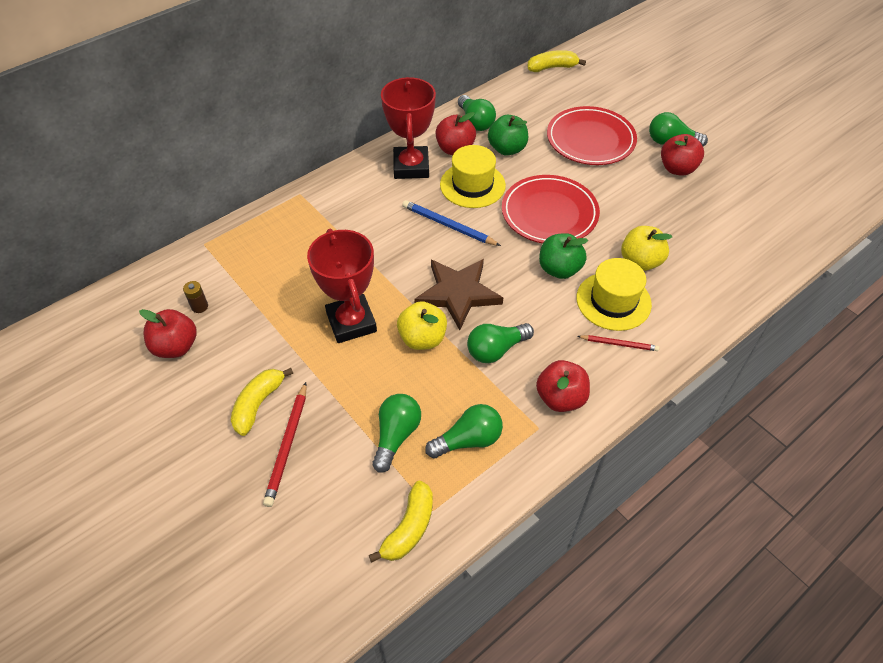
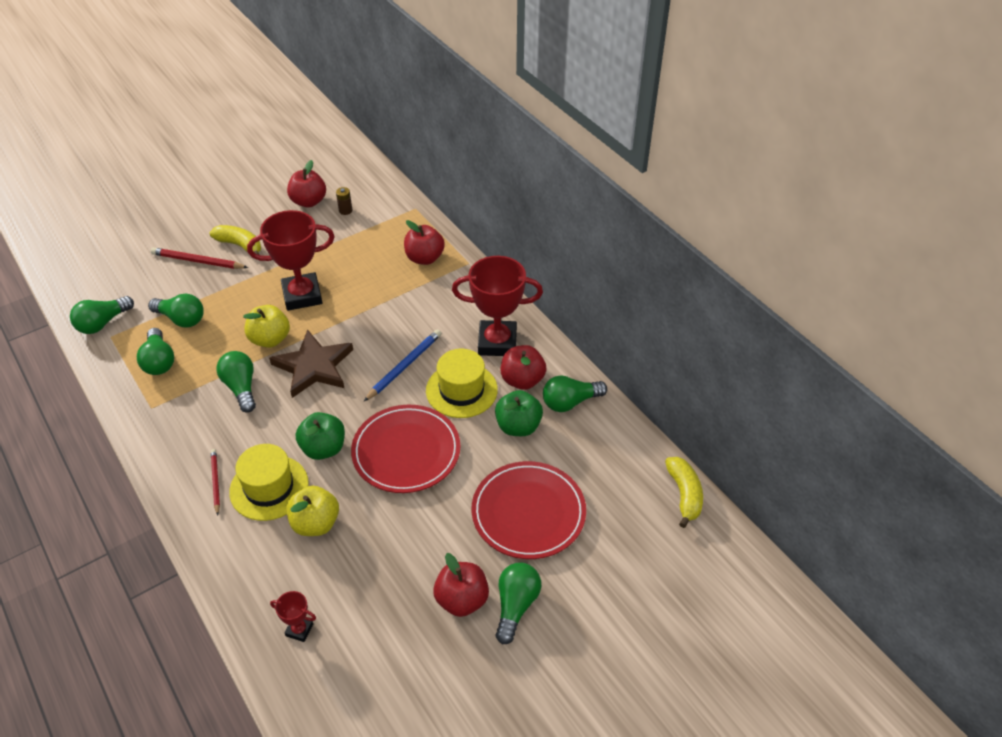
camera: 95 degrees right, 5 degrees down
yellow banana [369,481,433,563] -> green light bulb [70,296,134,334]
red apple [536,360,590,412] -> red apple moved to [404,220,445,265]
red pencil [577,335,659,351] -> red pencil turned 150 degrees clockwise [211,449,220,515]
none -> red trophy [270,591,316,642]

